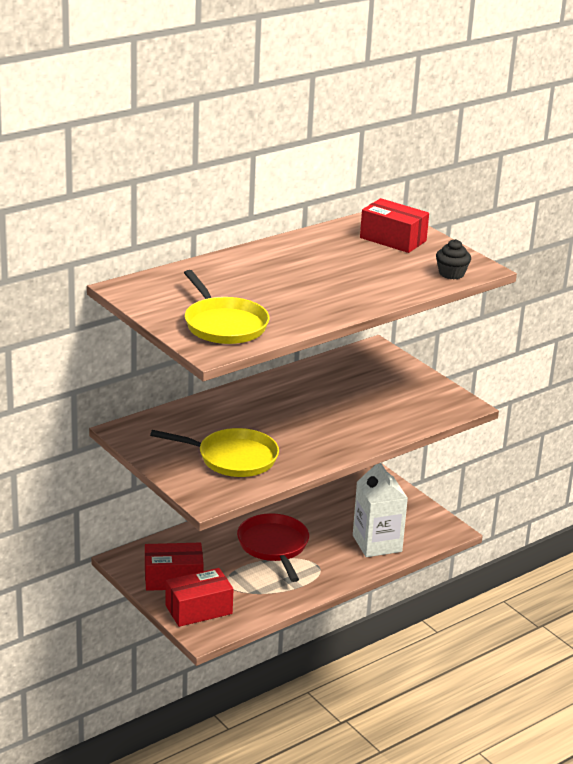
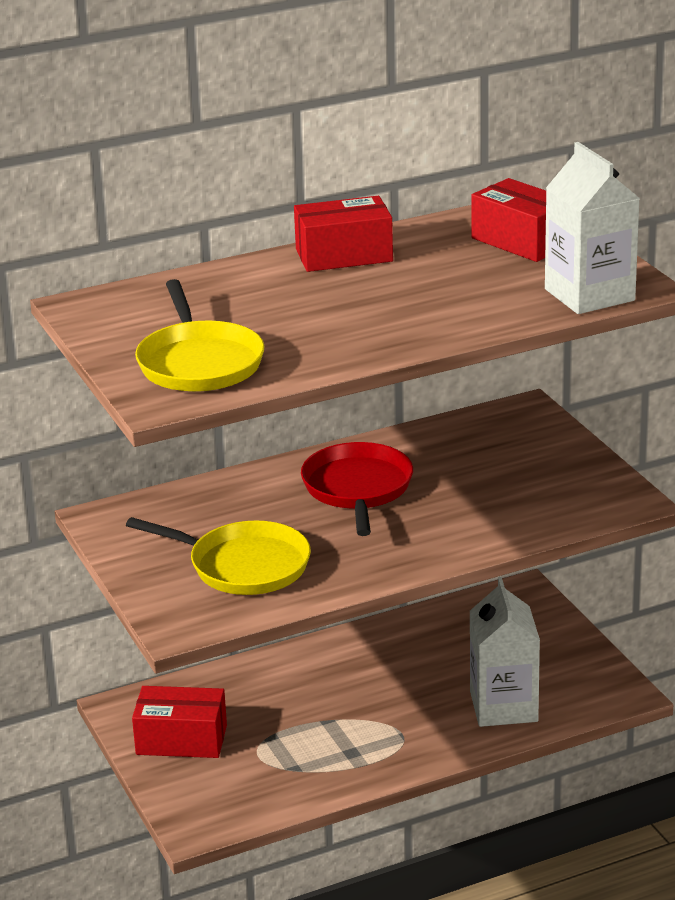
camera: 15 degrees right, 0 degrees up
red box [165,568,233,627] -> red box moved to [294,196,393,272]
red pan [237,513,309,582] -> red pan moved to [301,442,413,536]
black cupcake [436,239,471,279] -> white carton [545,142,640,314]

